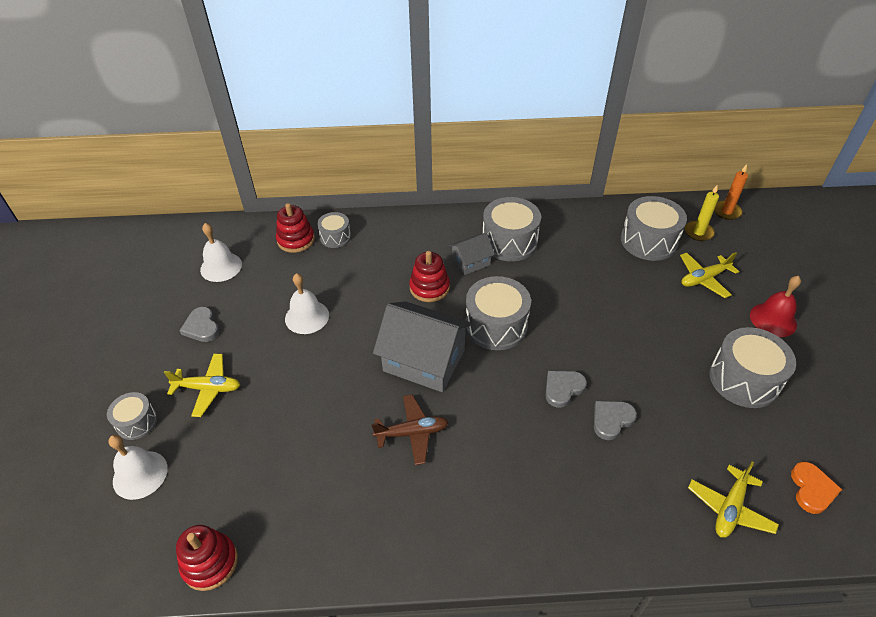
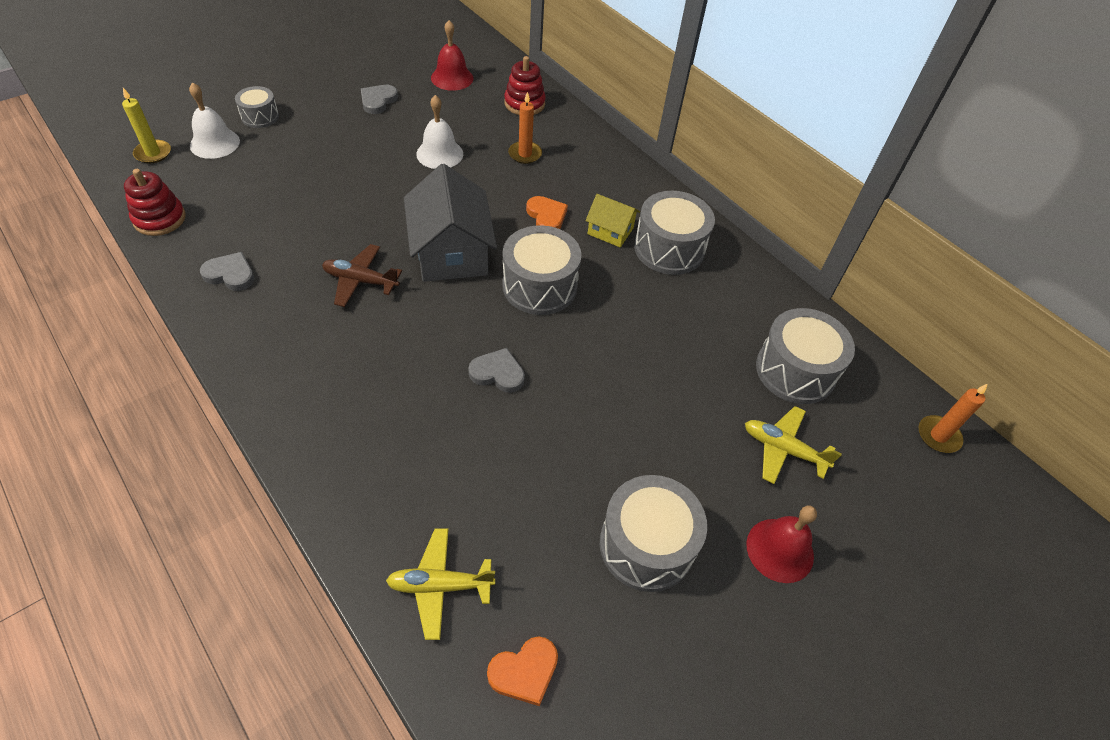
camera: 50 degrees right, 5 degrees up
yellow plane [164,354,240,417] -> none
white bell [200,223,242,282] -> red bell [431,20,473,91]
grey drum [317,212,351,248] -> none
brown plane [371,395,449,465] -> brown plane turned 150 degrees clockwise [322,244,402,307]
red stacking toy [409,251,450,302] -> orange heart [526,196,568,229]
grey house [449,233,495,275] -> yellow house [586,194,640,247]
grey heart [594,401,637,440] -> grey heart moved to [200,252,254,291]
yellow candle [685,185,719,241] -> yellow candle moved to [122,88,171,163]
none -> orange candle [508,92,542,164]

